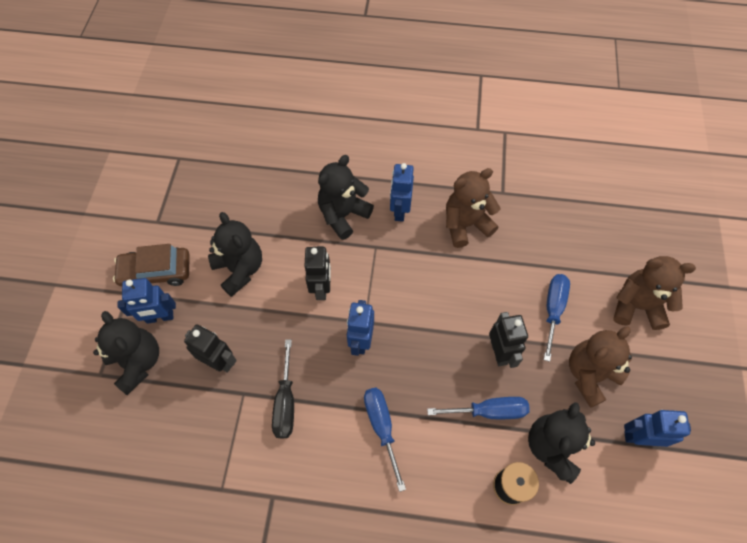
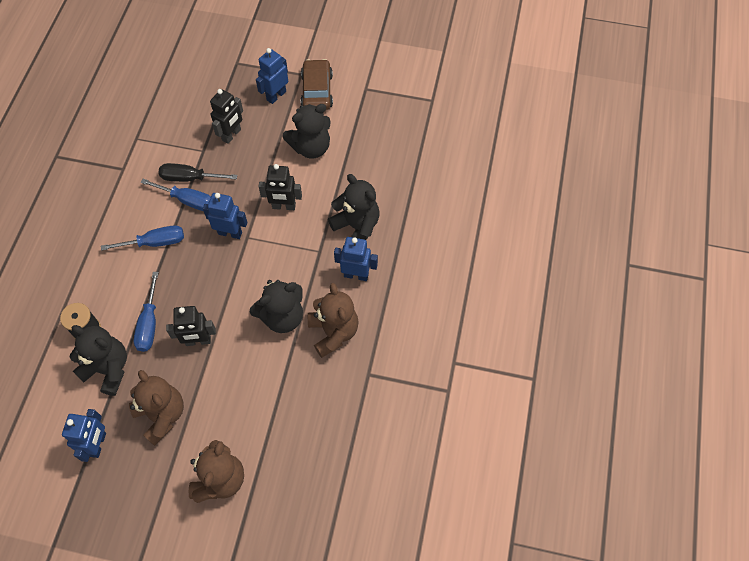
camera: 95 degrees right, 0 degrees up
black teddy bear [93,311,159,395] -> black teddy bear moved to [250,280,303,333]
blue robot [118,278,176,324] -> blue robot turned 45 degrees clockwise [256,48,288,104]
blue screwdriver [544,274,570,362] -> blue screwdriver moved to [140,179,211,211]

